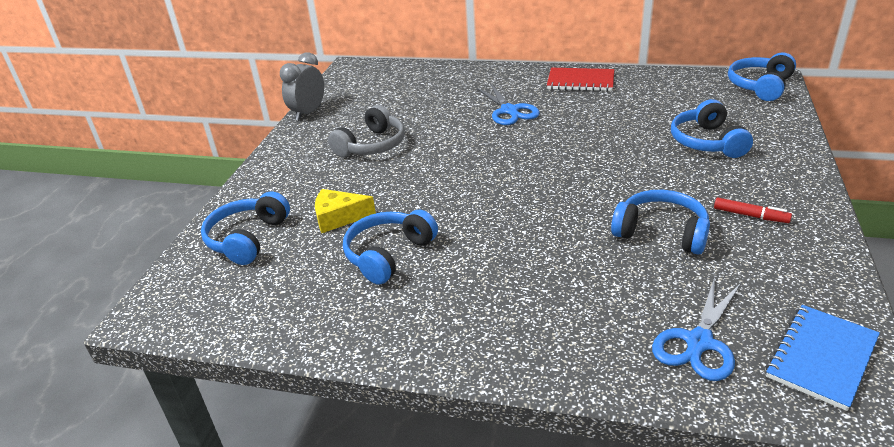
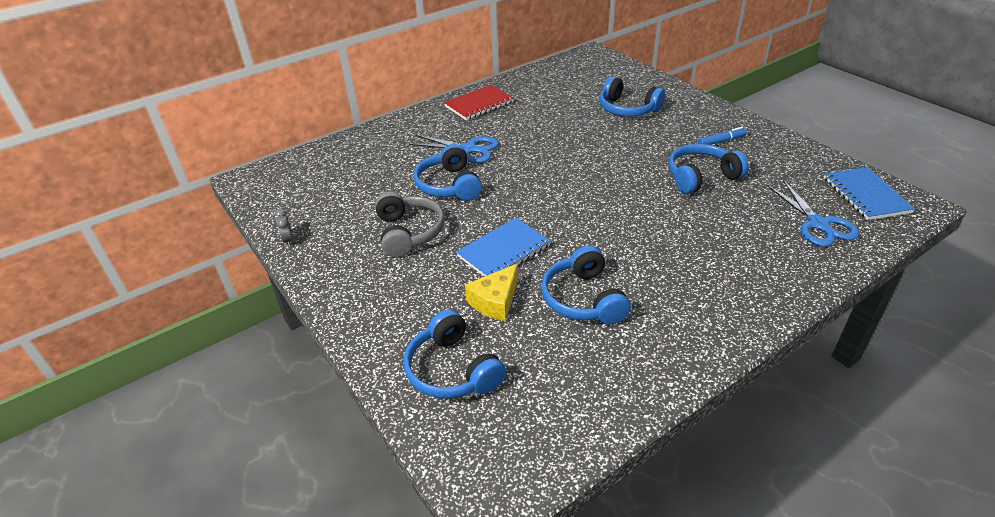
camera: 50 degrees left, 5 degrees up
grey clock [280,52,324,121] -> grey clock [275,209,293,246], size x0.48
red marker [714,198,792,223] -> blue marker [698,127,747,145]
blue headphones [728,53,796,101] -> blue headphones moved to [414,144,482,201]
none -> blue notebook [456,218,551,277]

